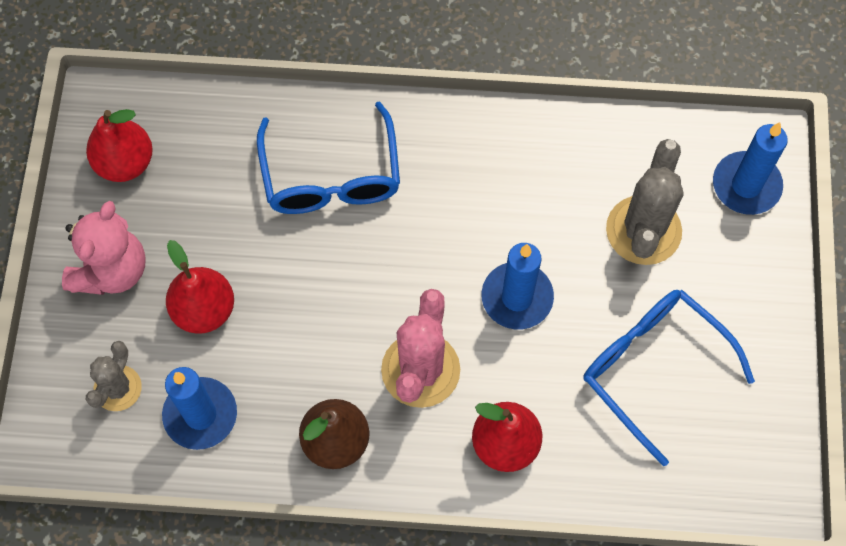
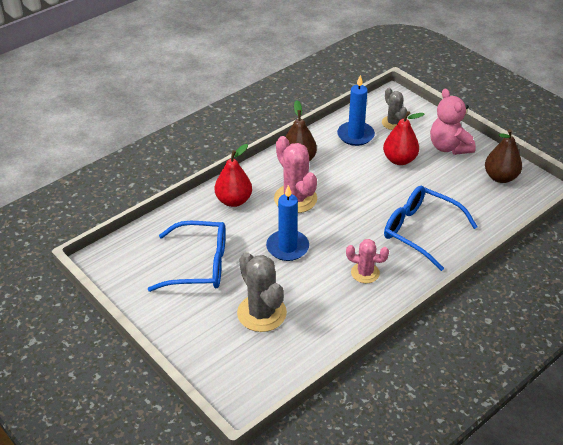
camera: 135 degrees right, 25 degrees down
red pear [86,109,153,182] -> brown pear [485,129,522,183]
blue candle [713,122,788,215] -> none
none -> pink cactus [346,239,389,283]

